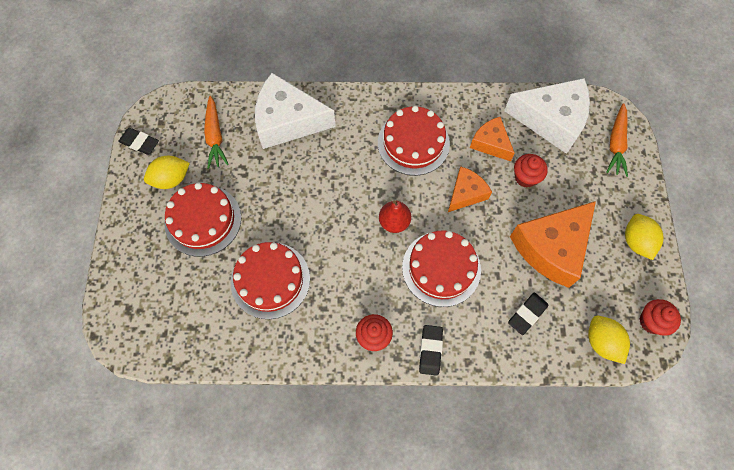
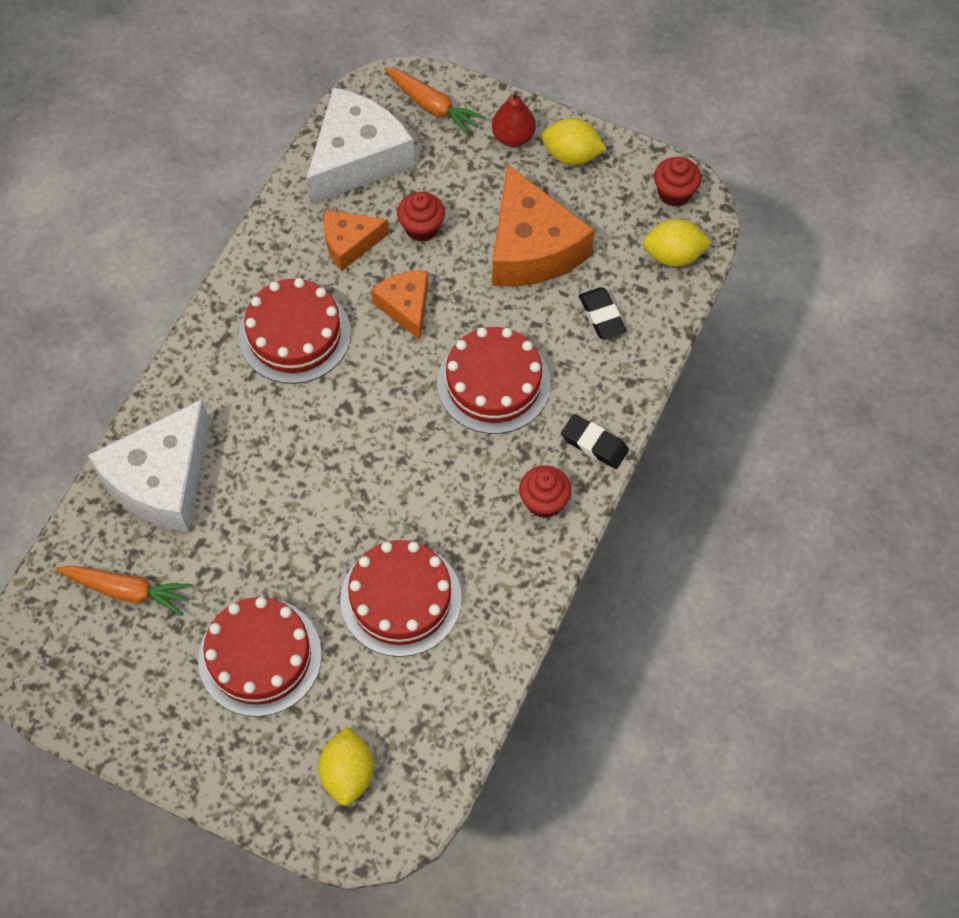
camera: 65 degrees left, 5 degrees down
black eraser [118,128,159,155] -> none
yellow lemon [144,156,190,189] -> yellow lemon moved to [318,726,374,806]
red pear [379,200,411,233] -> red pear moved to [492,91,536,147]

